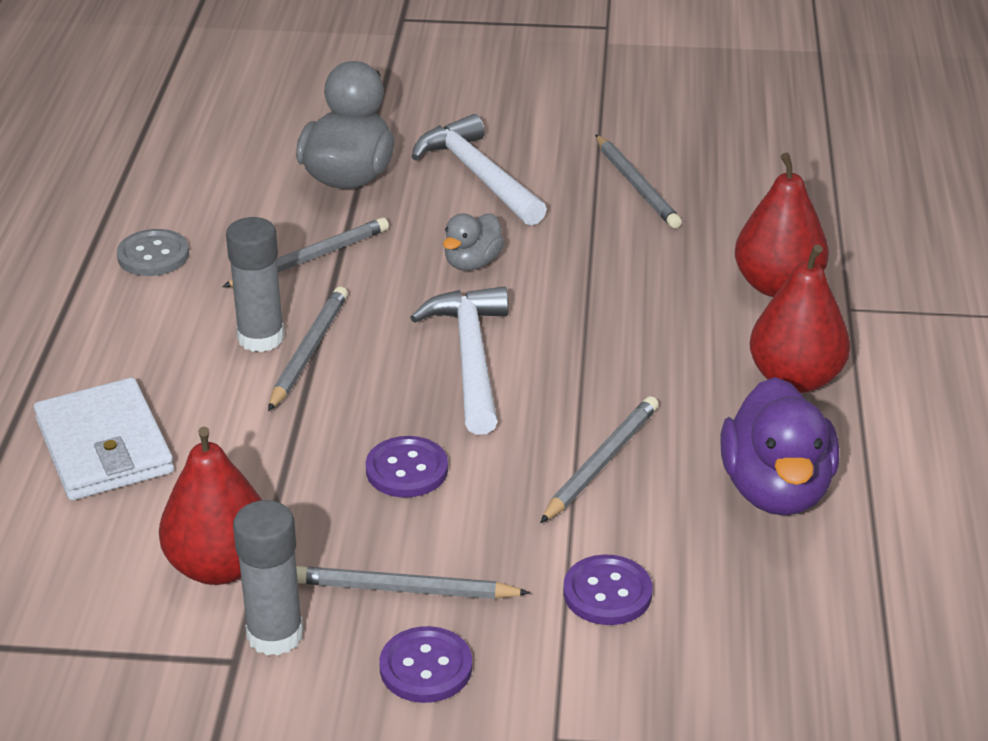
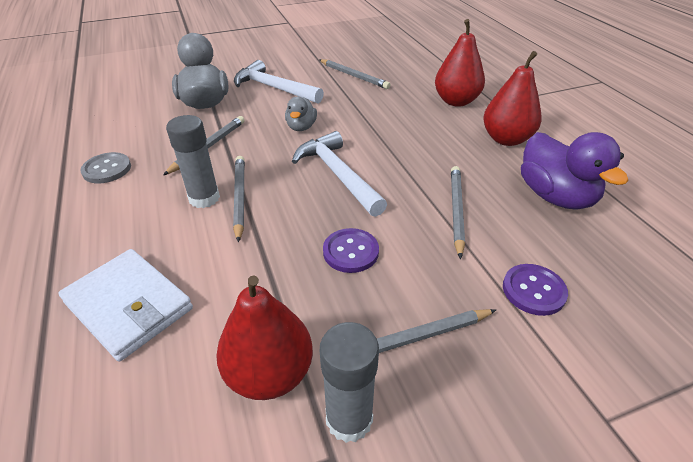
camera: 25 degrees left, 5 degrees up
purple button [379,626,472,703] -> none

